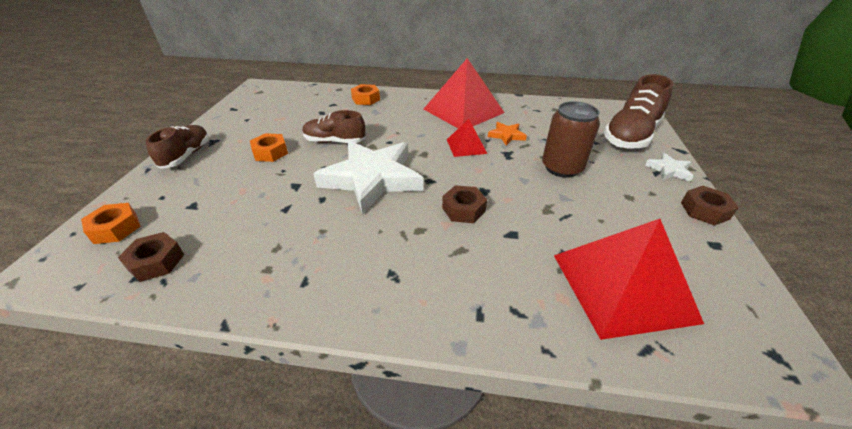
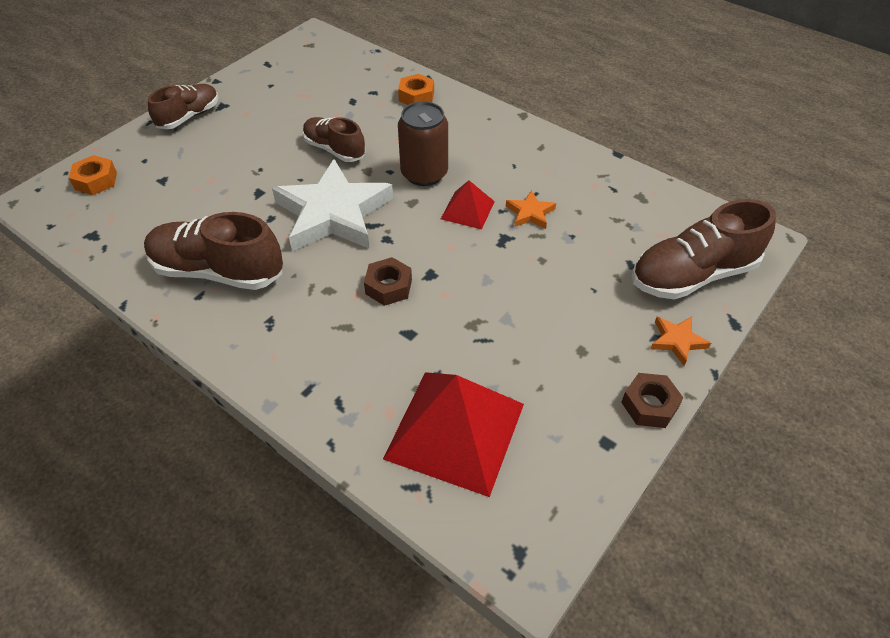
camera: 30 degrees right, 10 degrees up
brown nut [118,232,184,282] -> none
orange nut [250,133,288,162] -> none
red pyramid [424,58,504,128] -> none
brown can [542,101,600,178] -> brown can moved to [398,101,448,186]
white star [645,153,694,182] -> orange star [650,317,711,366]
none -> brown shoe [144,212,283,290]

